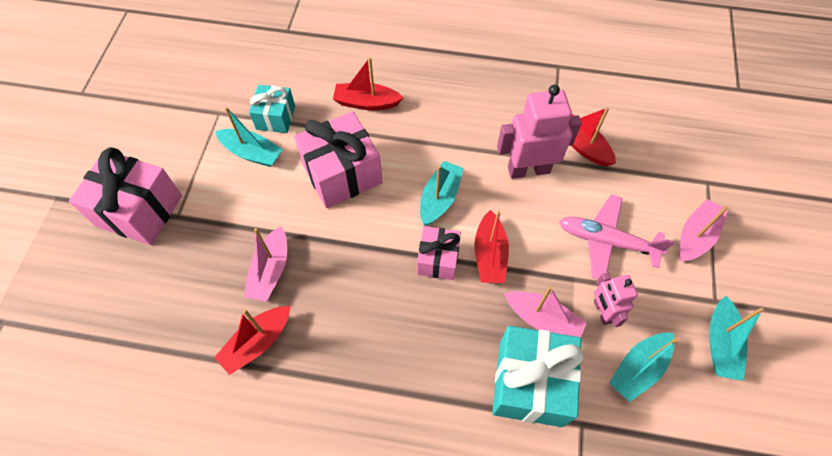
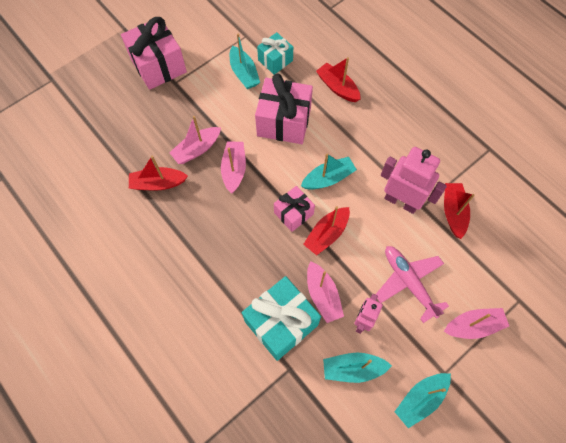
camera: 40 degrees right, 5 degrees up
none -> pink boat [221,141,246,194]

